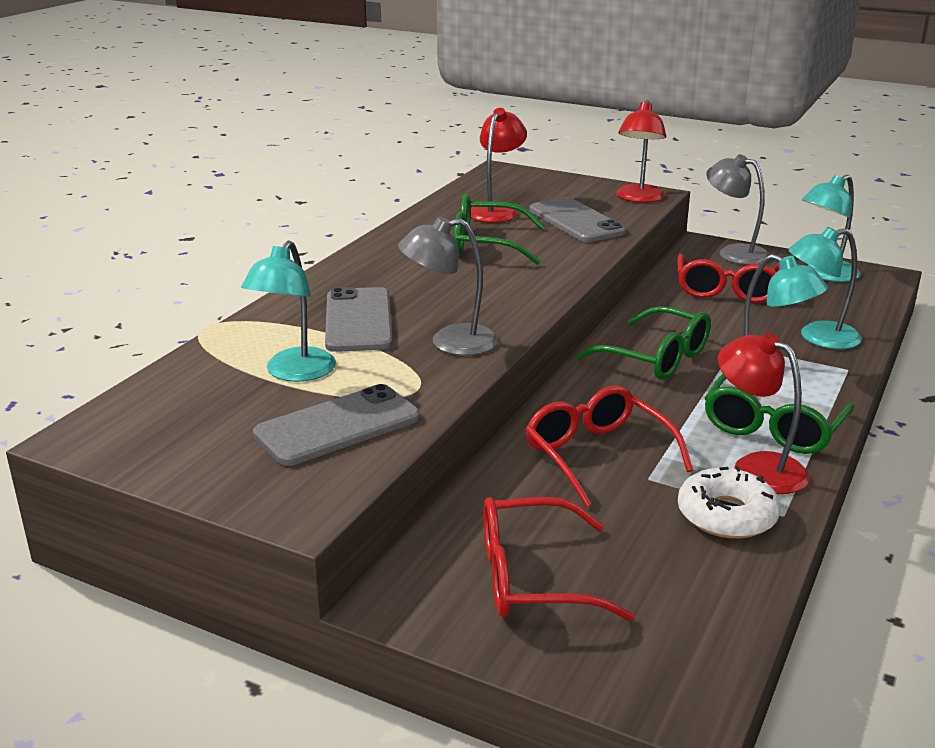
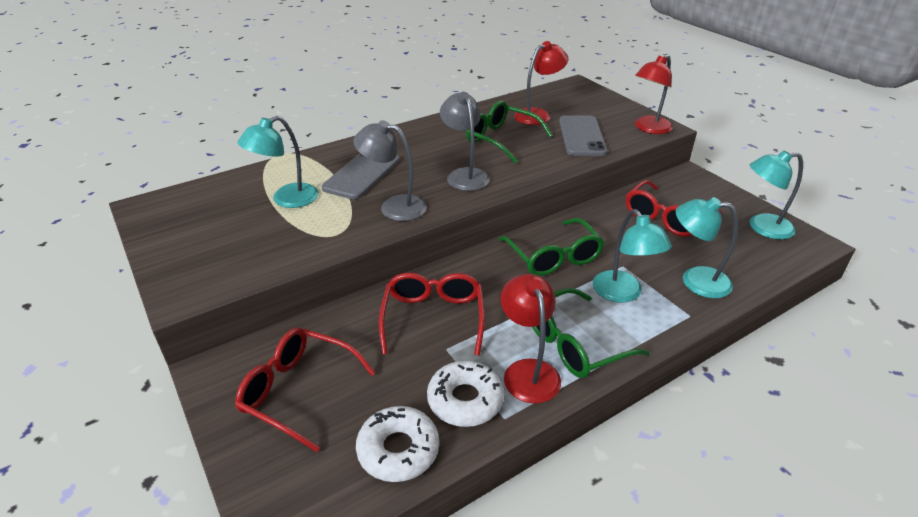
camera: 30 degrees right, 10 degrees up
grey phone [253,384,420,466] -> none
grey lamp [706,154,770,265] -> grey lamp moved to [440,92,490,191]
none -> white donut [356,406,439,482]

